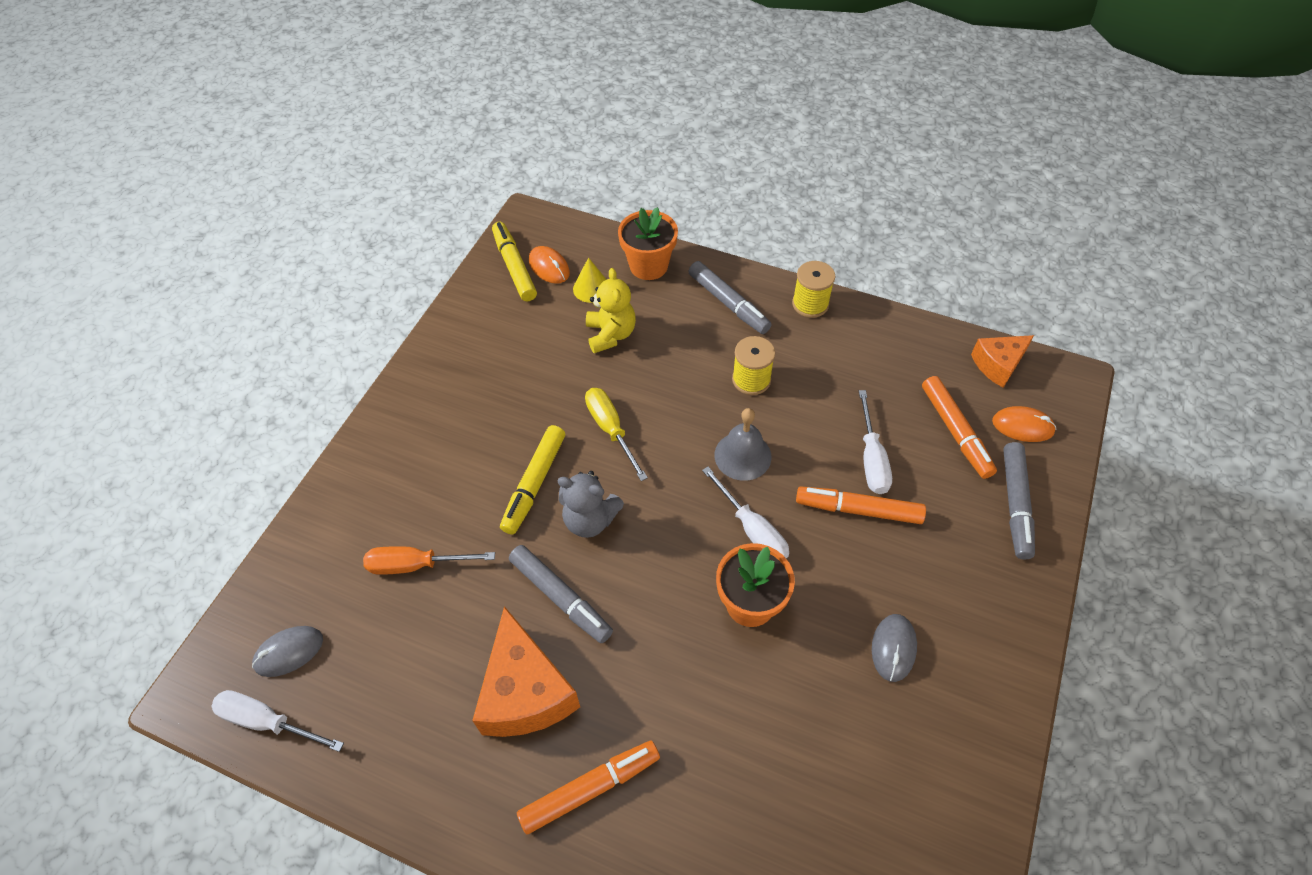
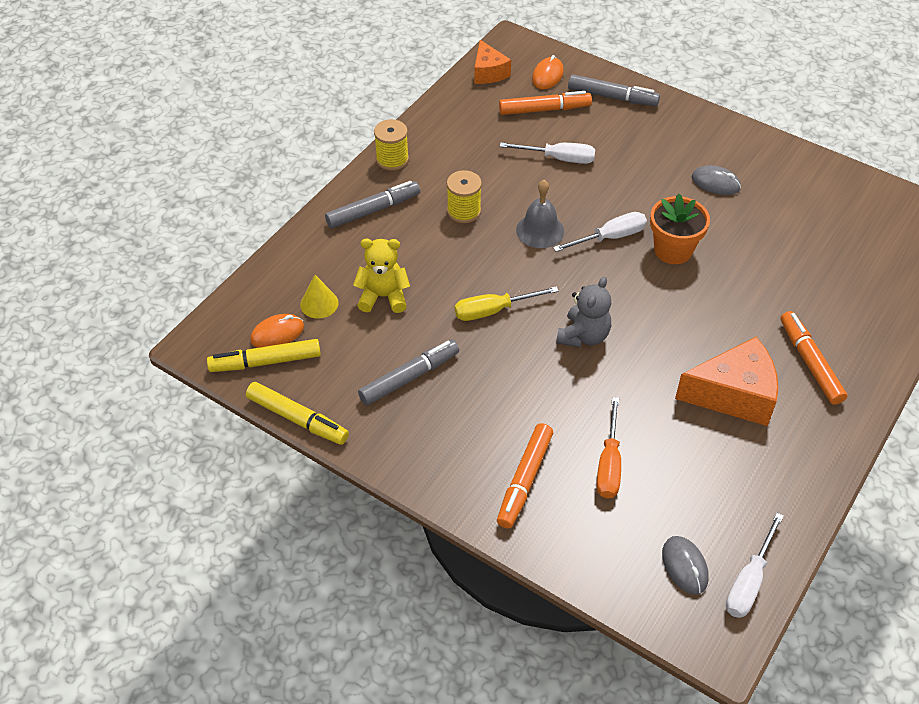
camera: 80 degrees left, 5 degrees down
yellow marker [500,425,565,535] -> yellow marker moved to [246,382,349,445]
grey marker [509,545,613,643] -> grey marker moved to [358,340,459,406]
orange flower pot [618,207,678,280] -> none
orange marker [796,486,926,524] -> orange marker moved to [497,423,553,529]

